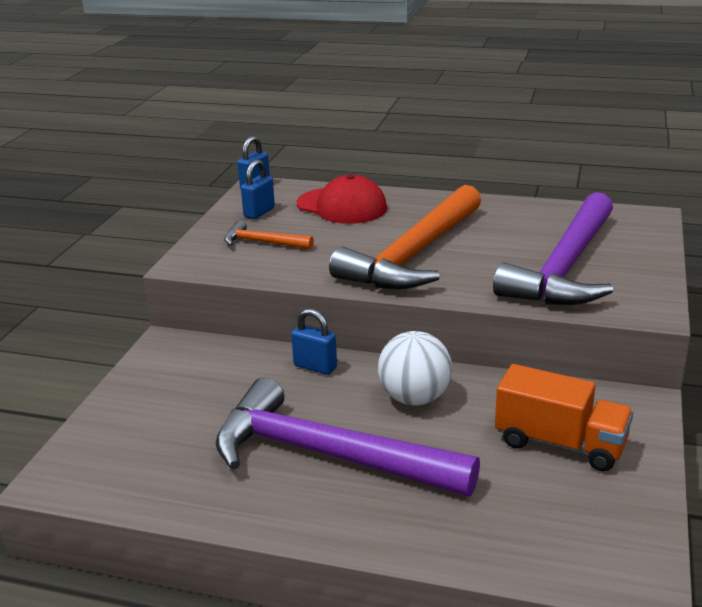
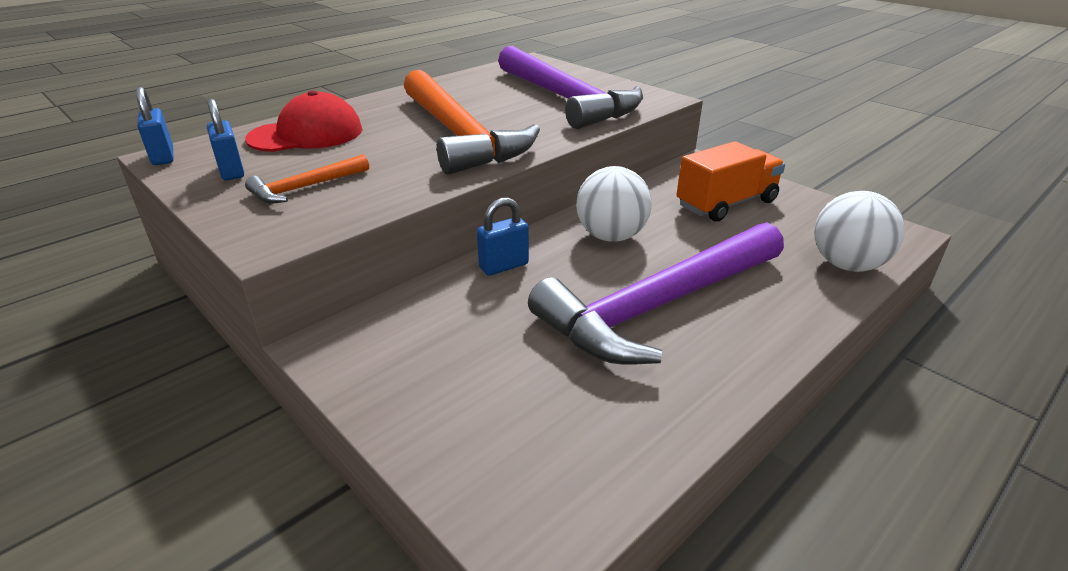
camera: 60 degrees left, 5 degrees up
none -> white ball [814,191,905,272]

